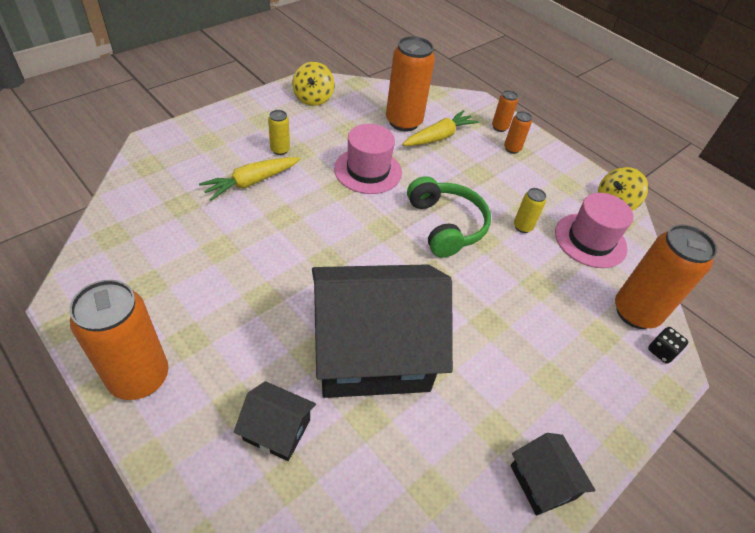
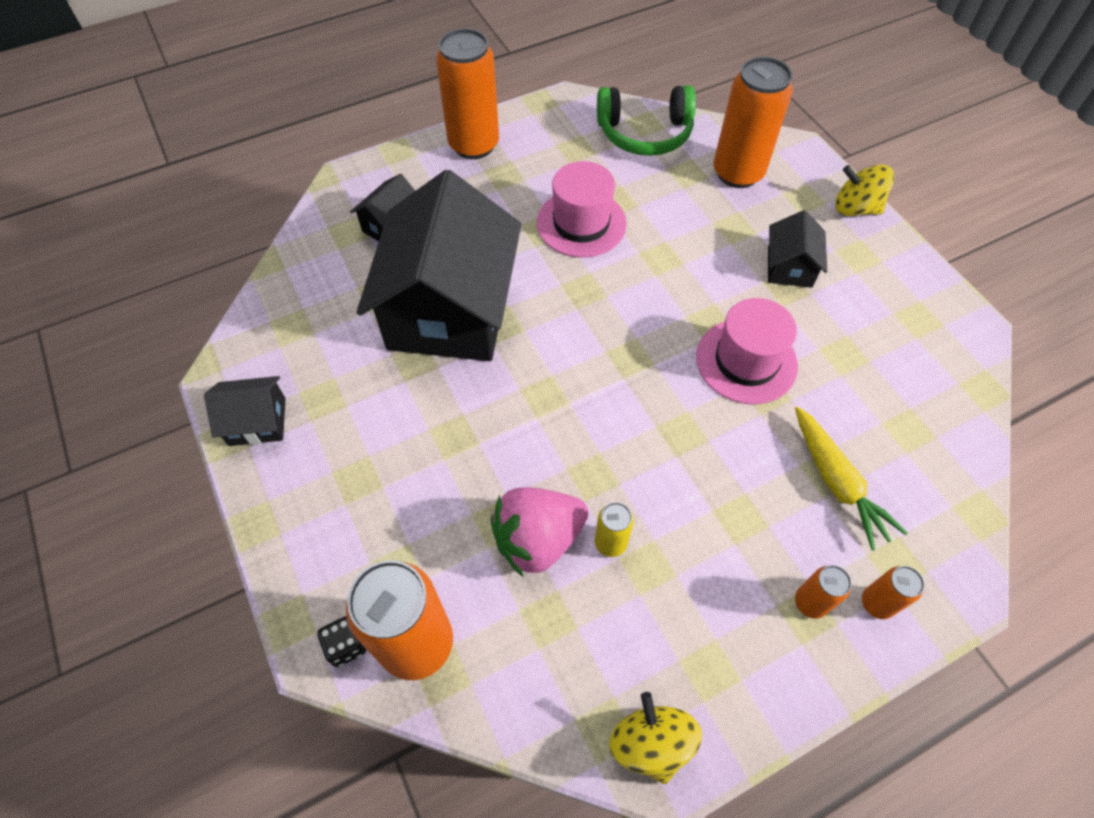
camera: 110 degrees right, 10 degrees up
yellow carrot [199,157,300,201] -> none
yellow can [268,110,290,155] -> black house [768,210,827,288]
yellow spinning top [293,62,335,106] -> yellow spinning top moved to [835,165,895,216]
orange can [386,36,435,131] -> orange can moved to [714,57,793,188]
green headphones [407,176,491,258] -> green headphones moved to [597,85,696,156]
pink hat [555,193,634,268] -> pink hat moved to [537,161,627,257]
none -> pink strawberry [491,487,588,577]

